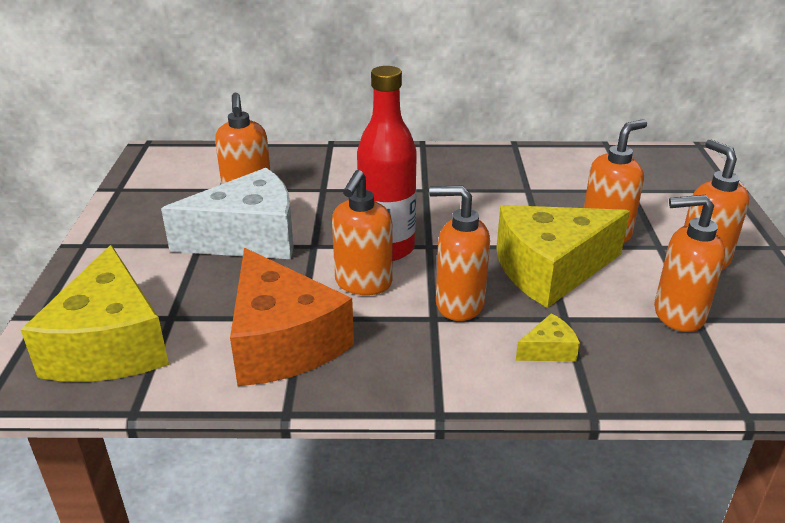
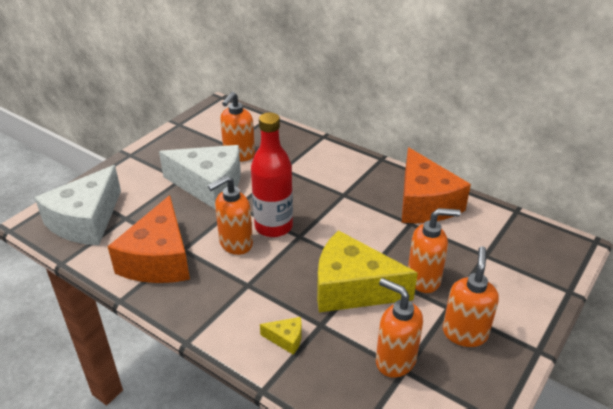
camera: 35 degrees right, 5 degrees up
yellow cheese [21,245,169,382] -> white cheese [35,165,121,245]
orange soap dispenser [429,185,490,321] -> none
none -> orange cheese [402,147,471,223]

